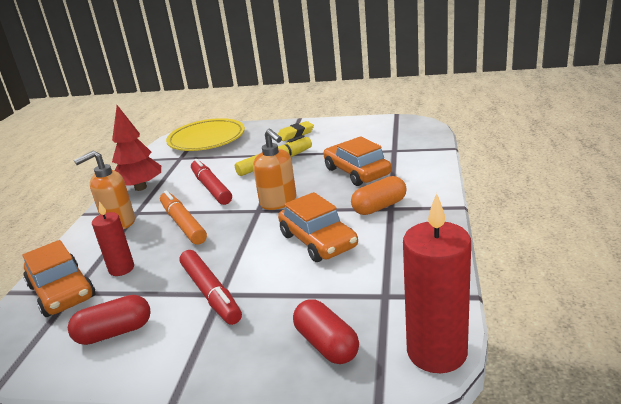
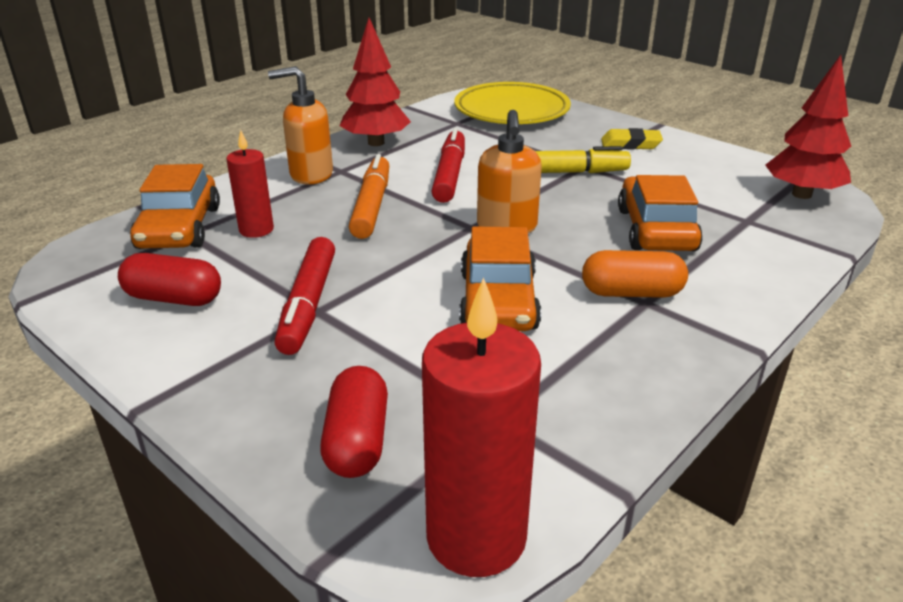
camera: 30 degrees right, 5 degrees up
none -> red tree [765,55,851,199]

